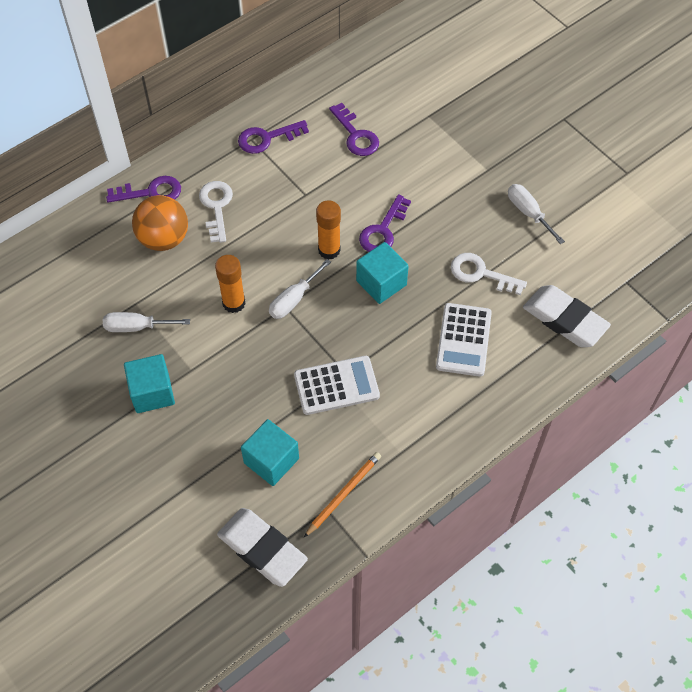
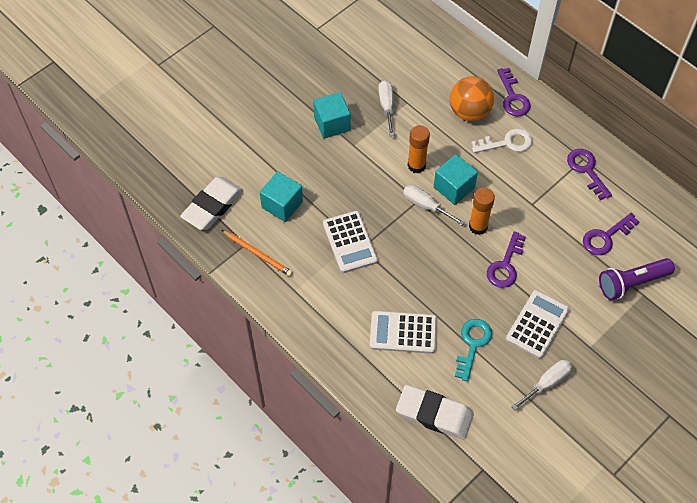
camera: 85 degrees right, 0 degrees up
turquoise cube [356,242,409,304] -> turquoise cube moved to [434,154,478,205]
purple key [359,194,411,252] -> purple key turned 90 degrees counterclockwise [487,231,526,288]
white key [451,253,527,295] -> turquoise key [455,319,492,382]
white eraser [523,285,611,347] -> white eraser turned 75 degrees clockwise [396,385,474,440]
none -> white calculator [506,290,570,359]
none -> purple flashlight [599,258,675,300]

